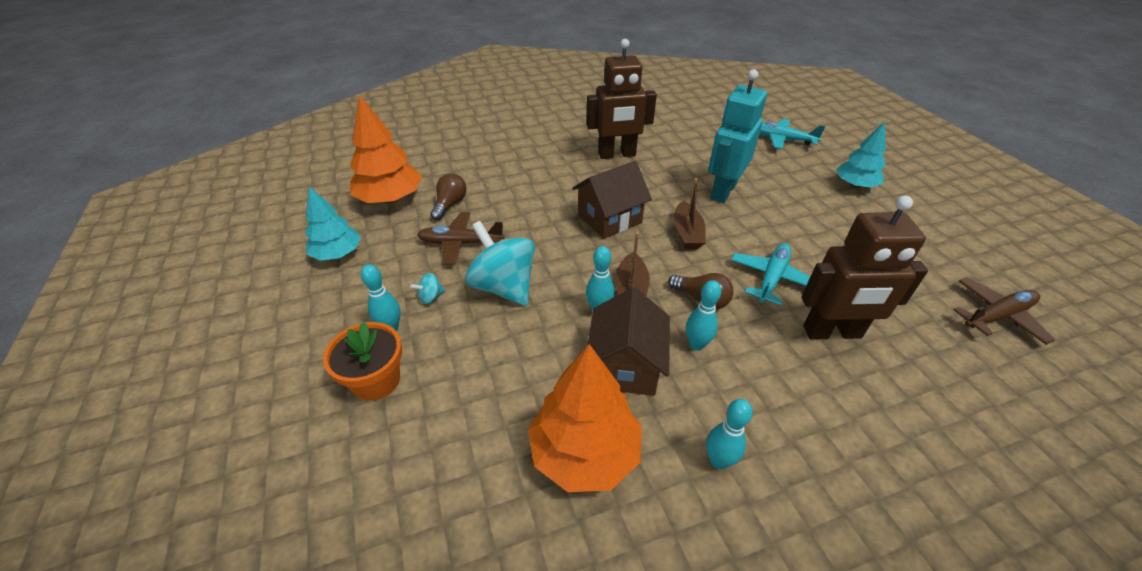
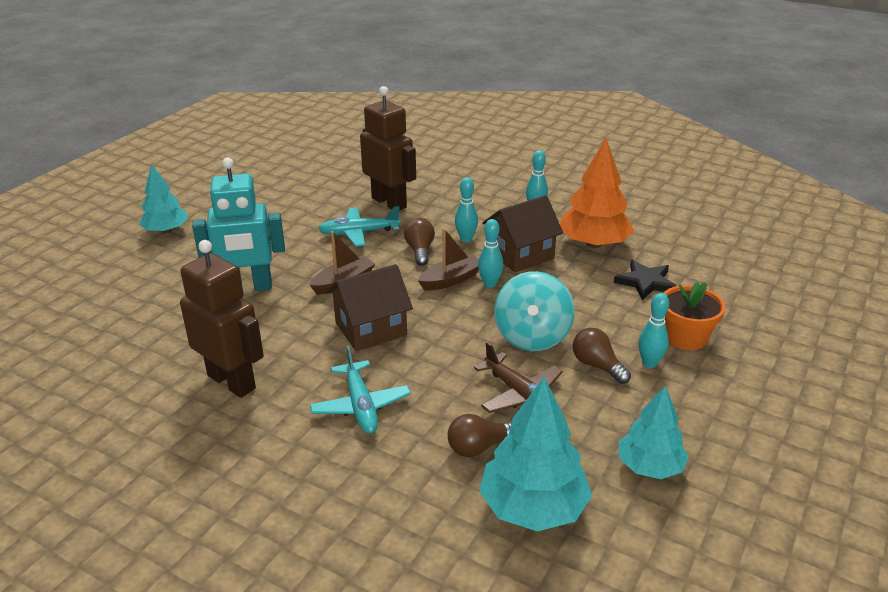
camera: 130 degrees left, 10 degrees down
orange tree [350,95,422,203] -> turquoise tree [479,377,593,531]
turquoise spinning top [410,273,445,304] -> brown light bulb [573,328,631,384]
brown house [572,161,652,239] -> brown house turned 45 degrees counterclockwise [327,264,413,351]
turquoise plane [760,119,826,149] -> turquoise plane moved to [310,346,411,434]
brown plane [953,277,1055,345] -> none
none -> black star [614,260,676,300]

